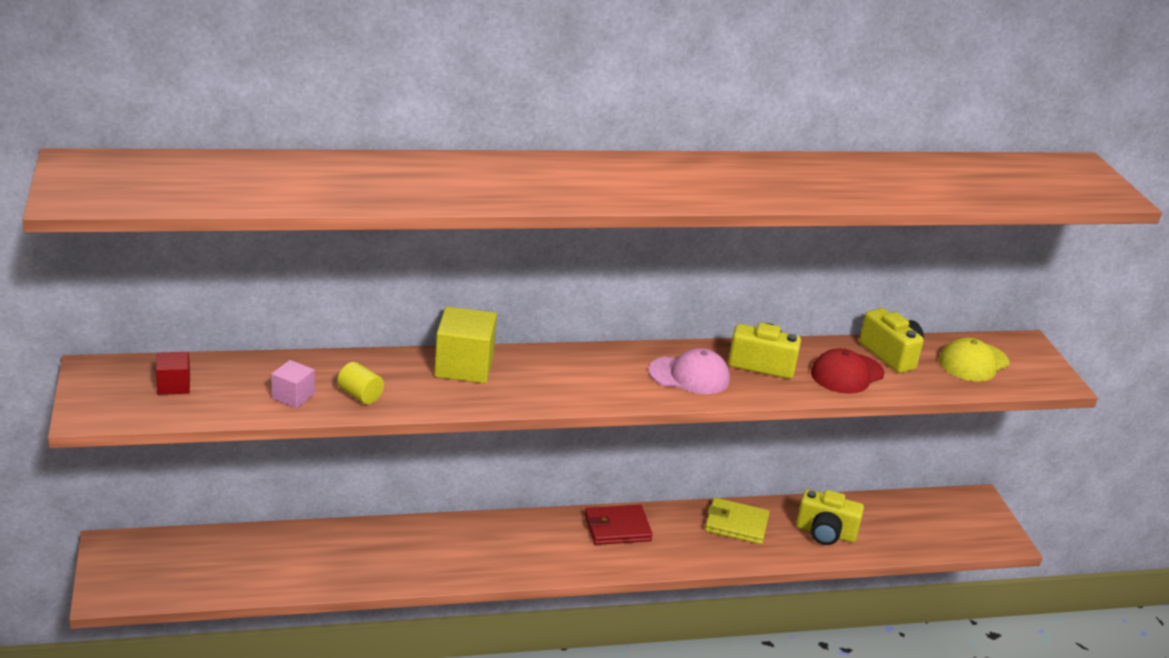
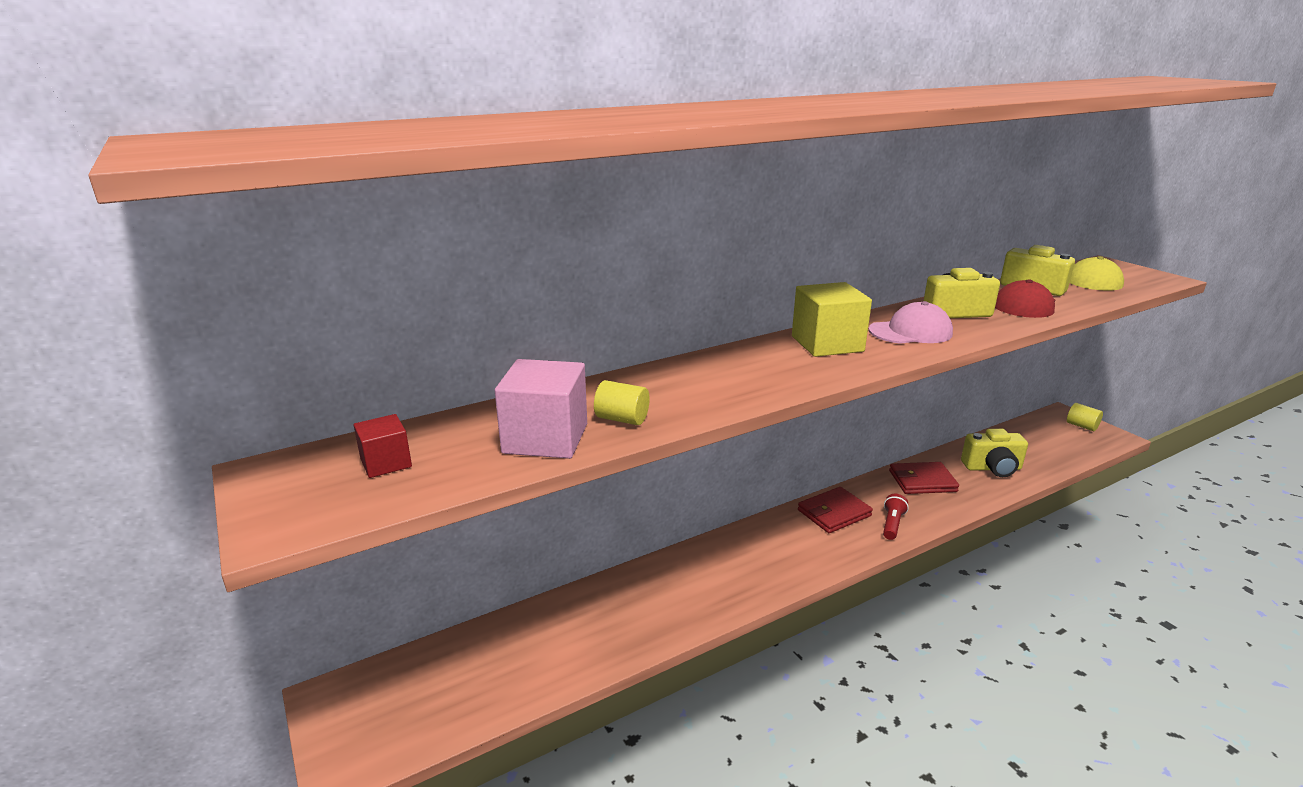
camera: 15 degrees left, 5 degrees down
pink cube [271,360,315,408] -> pink cube [495,359,587,459], size x1.79
yellow cube [434,306,497,383] -> yellow cube moved to [792,282,872,357]
yellow wallet [705,497,770,544] -> red wallet [889,462,959,494]
none -> red flashlight [883,494,909,540]
none -> yellow cylinder [1067,403,1103,431]

